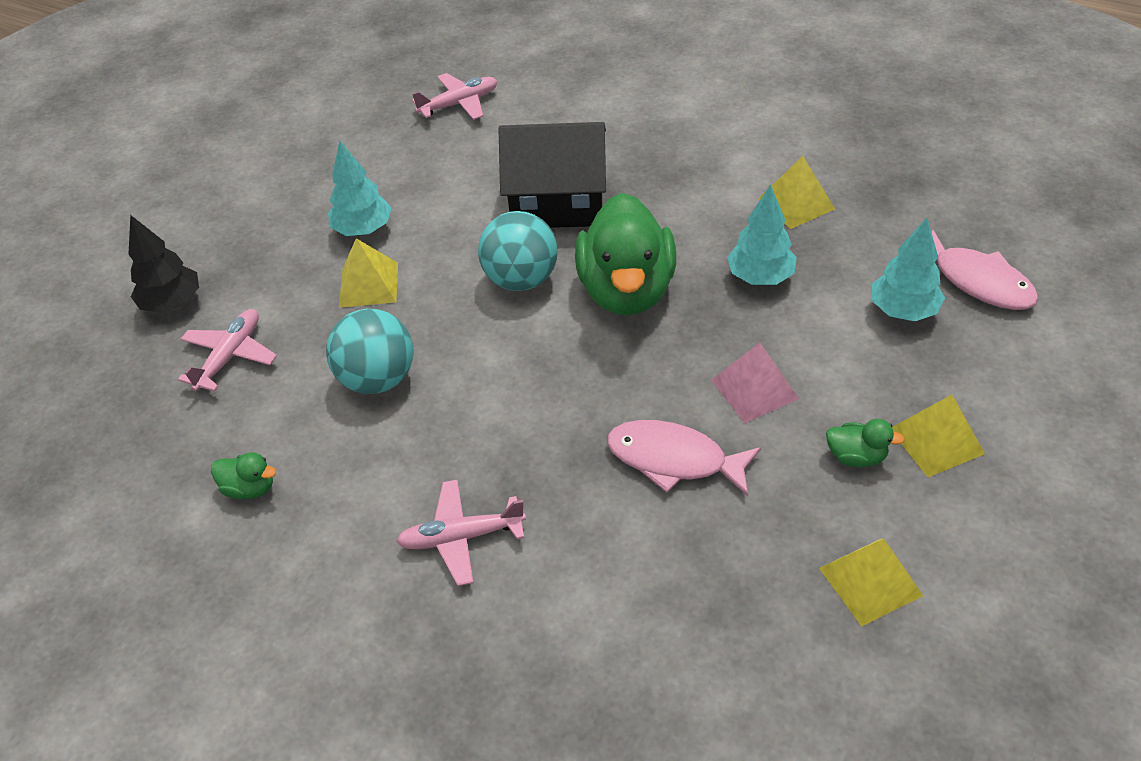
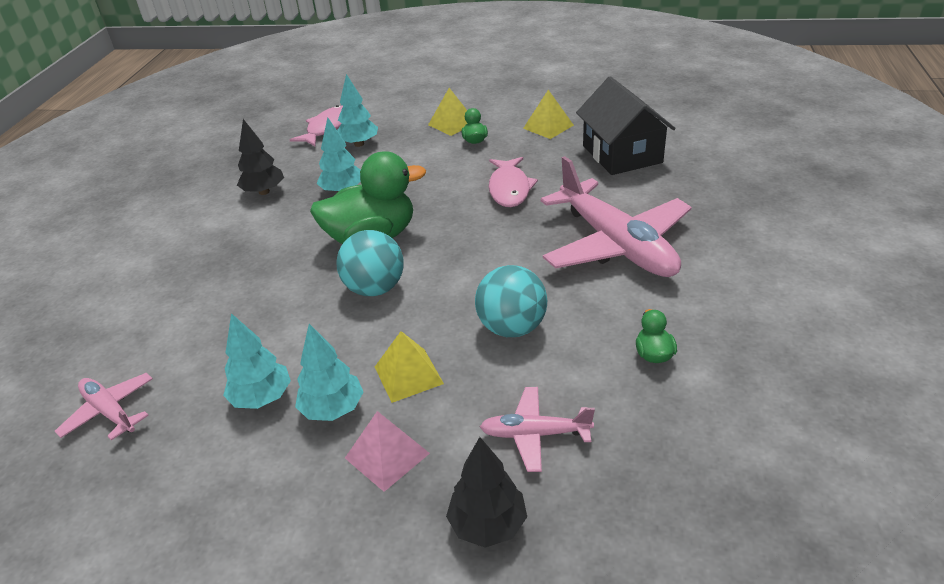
camera: 110 degrees left, 10 degrees down
pink plane [396,480,526,586] -> pink plane [540,156,692,277], size x2.07
black house [499,122,606,228] -> black house moved to [576,76,676,175]
pink pyramid [711,343,799,423] -> pink pyramid moved to [345,411,430,492]
yellow pyramid [758,156,835,229] -> black tree [237,119,284,195]
none -> turquoise tree [223,313,291,409]

